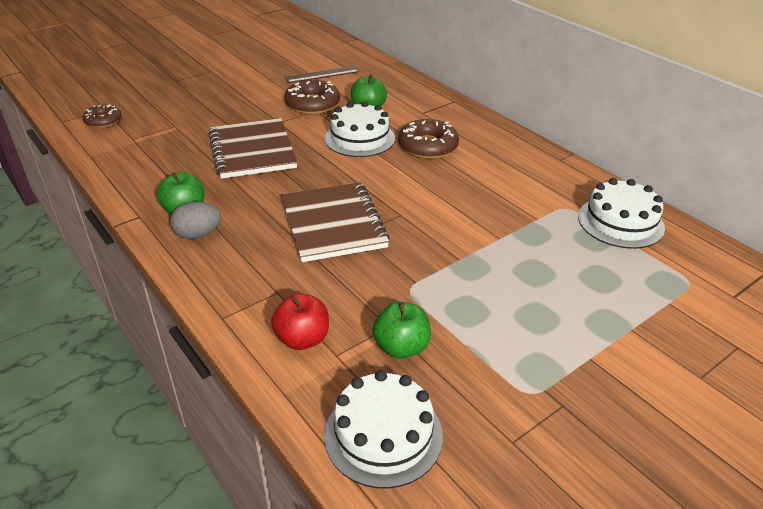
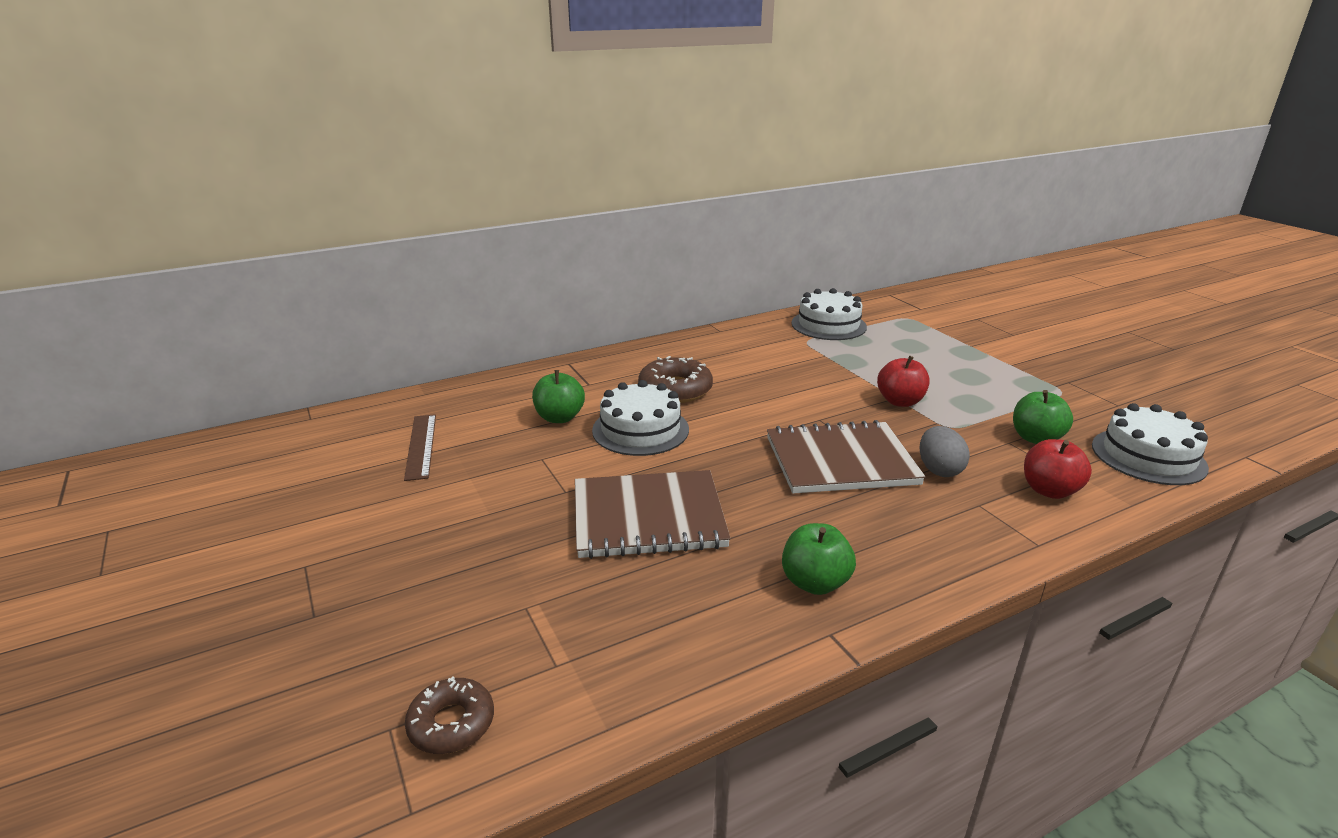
camera: 80 degrees left, 10 degrees down
grey egg [170,201,221,239] -> grey egg moved to [920,426,970,477]
brown donut [285,80,340,114] -> none
none -> red apple [877,356,929,407]

